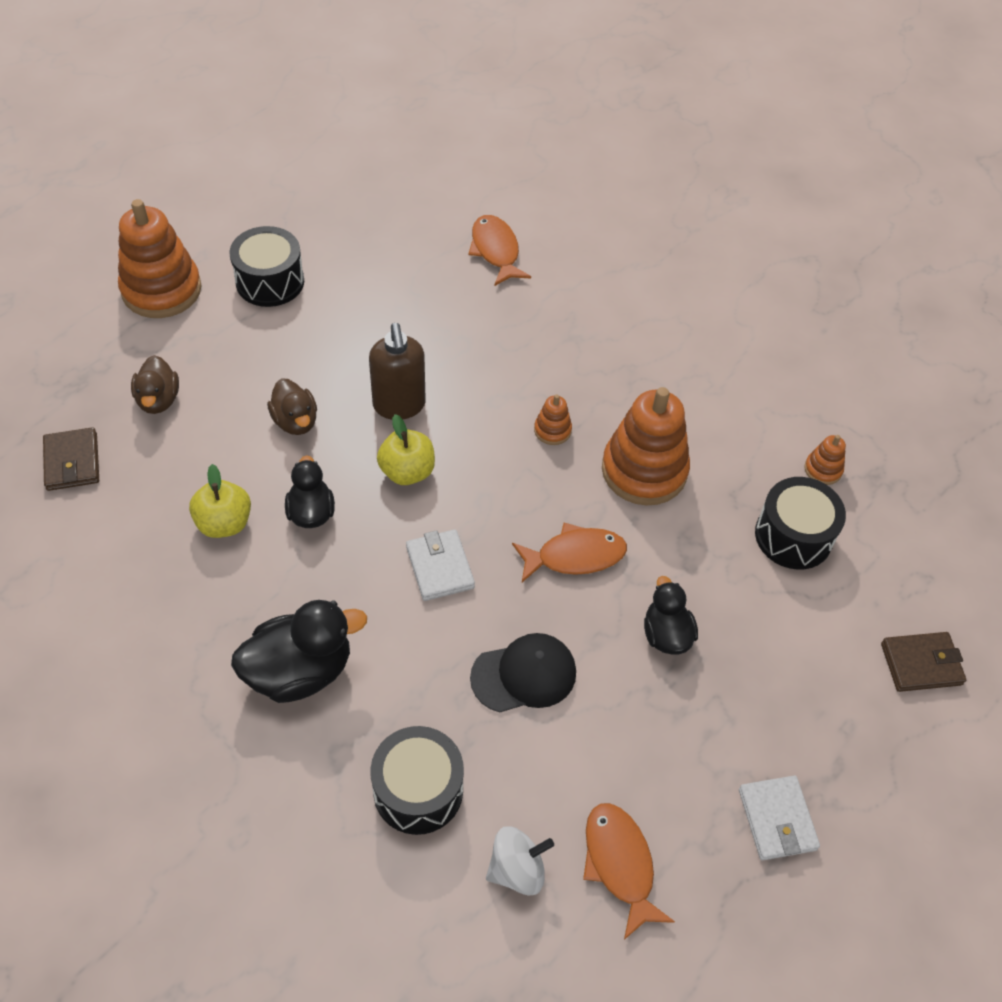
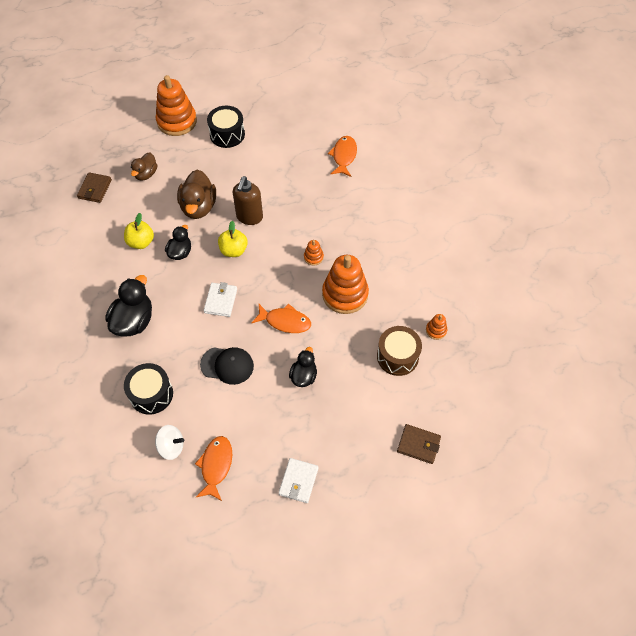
camera: 30 degrees right, 5 degrees up
black duck [231,600,367,703] -> black duck turned 75 degrees counterclockwise [105,275,152,336]
brown duck [267,378,317,435] -> brown duck [177,169,216,219], size x1.63
black drum [755,477,846,569] -> brown drum [377,326,422,376]

